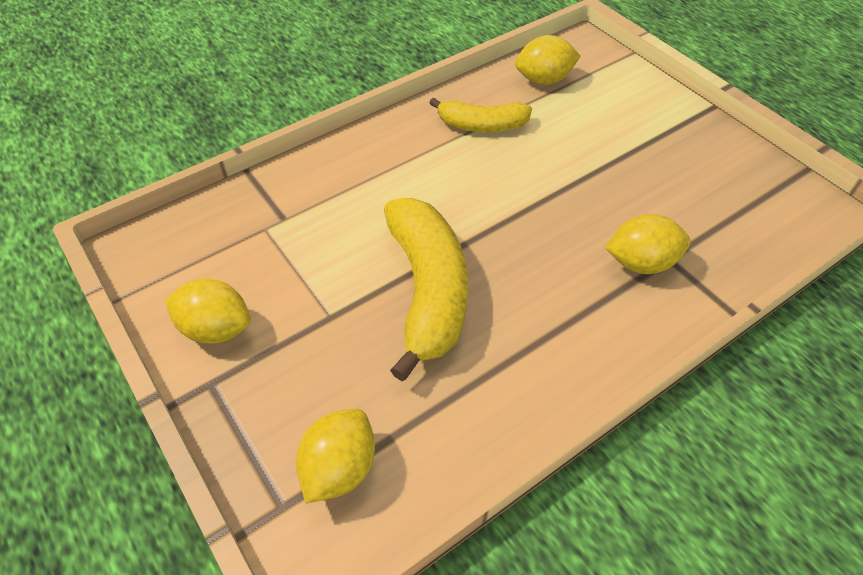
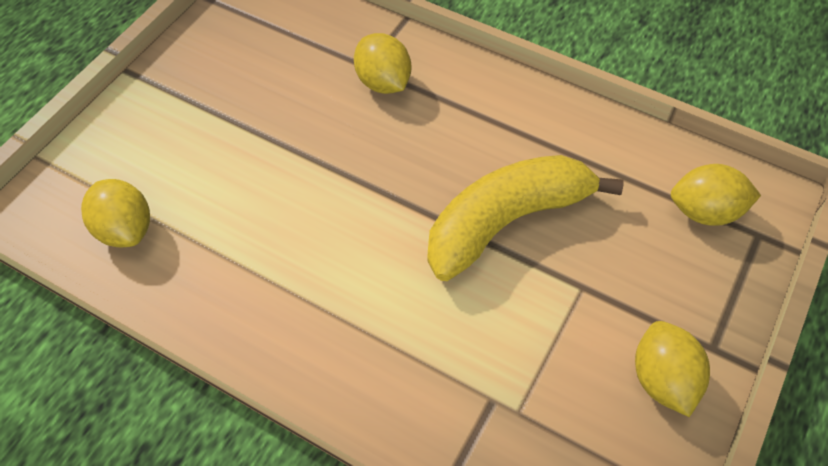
camera: 115 degrees left, 5 degrees up
yellow banana [429,97,532,132] -> none

